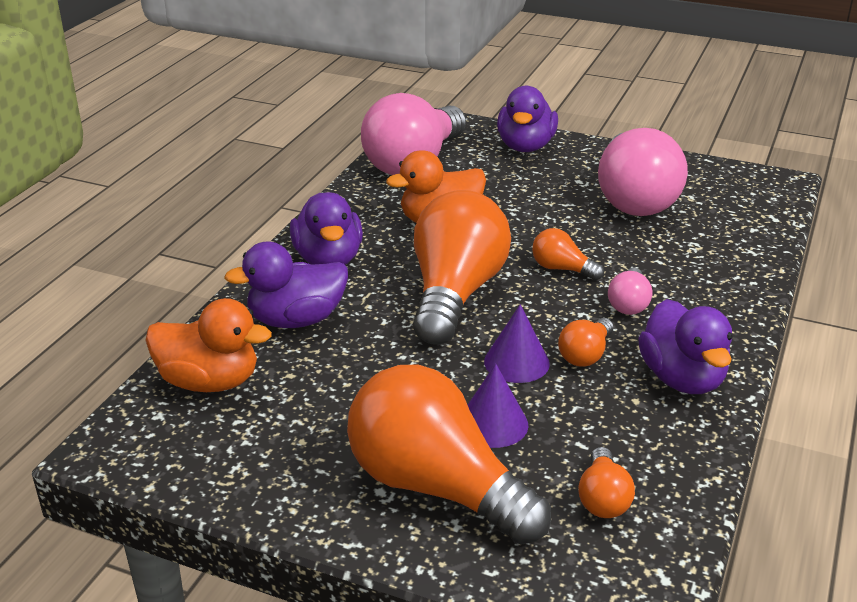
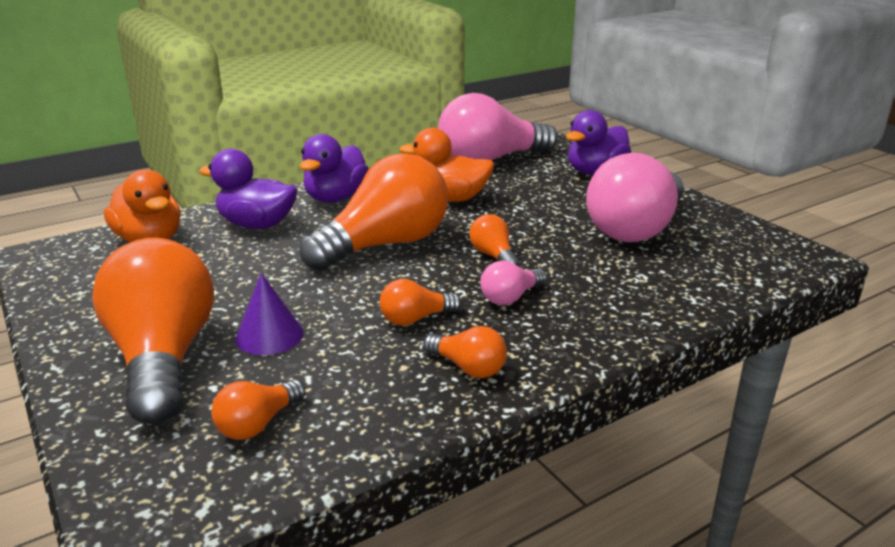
camera: 35 degrees right, 5 degrees down
purple cone [484,304,550,383] -> none
purple duck [638,299,733,394] -> orange light bulb [423,326,507,378]

